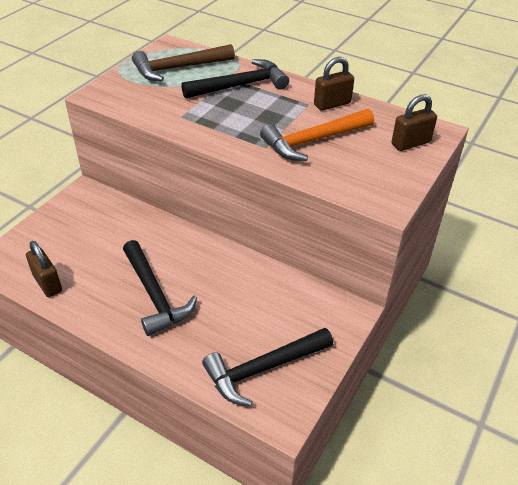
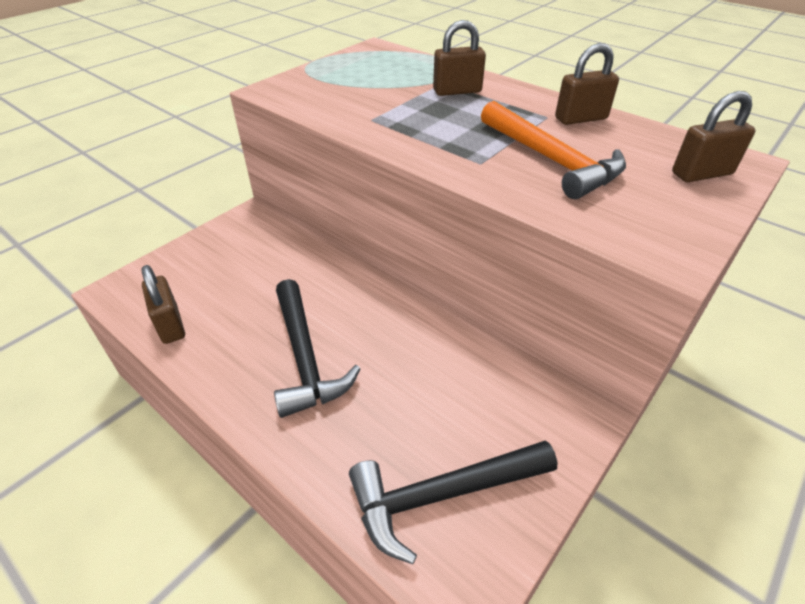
camera: 10 degrees right, 0 degrees up
brown hammer [132,44,235,81] -> none
black hammer [181,59,289,99] -> brown padlock [433,20,486,96]
orange hammer [260,109,374,161] -> orange hammer turned 105 degrees counterclockwise [481,101,626,199]

